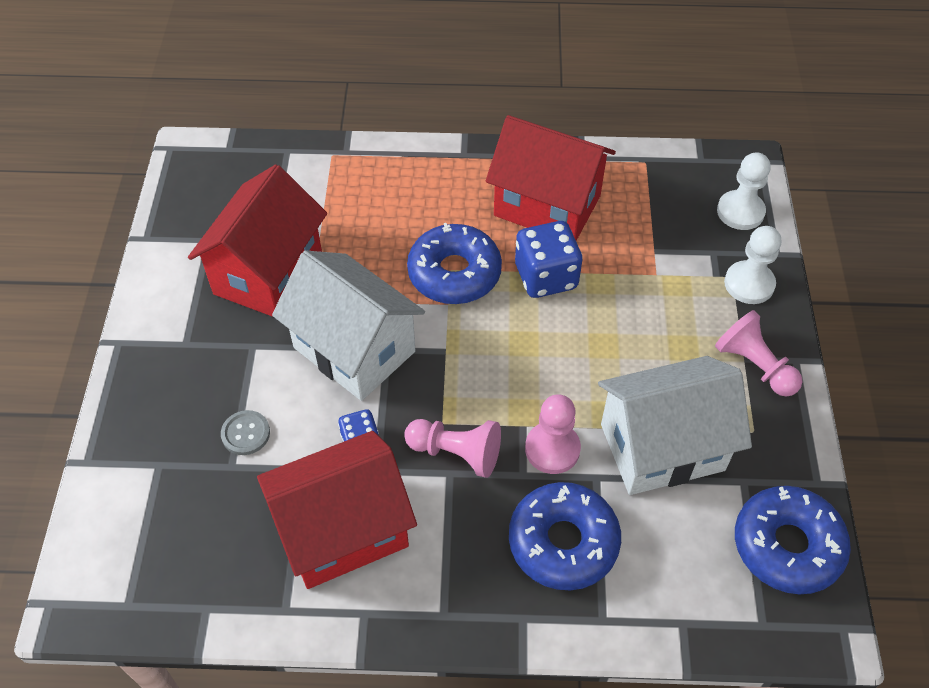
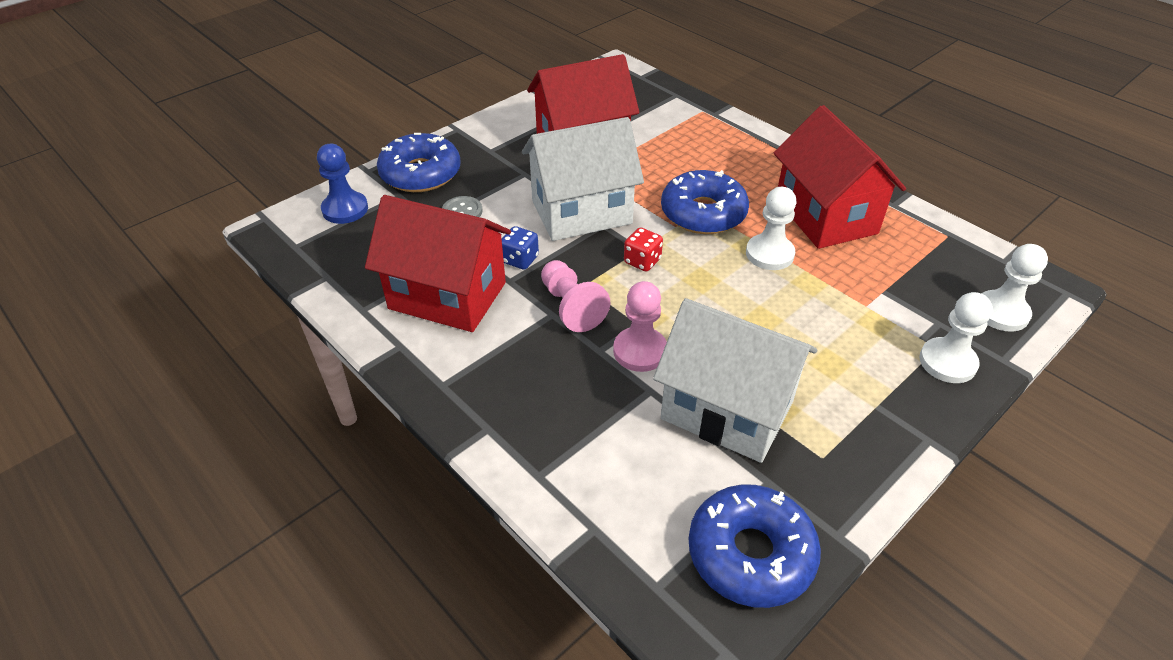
camera: 45 degrees right, 10 degrees down
white house [272,250,425,401] -> white house turned 75 degrees clockwise [522,117,644,241]
blue donut [509,482,621,590] -> blue donut moved to [377,133,461,192]
blue dice [515,221,583,298] -> white pawn [746,187,797,270]
pink pawn [715,310,803,396] -> none
none -> blue pawn [317,144,368,224]
none -> red dice [624,228,663,272]

